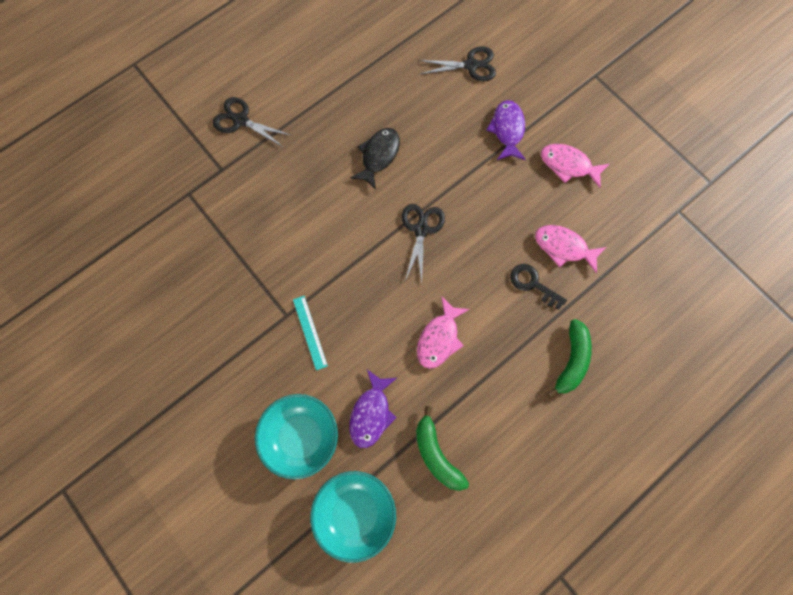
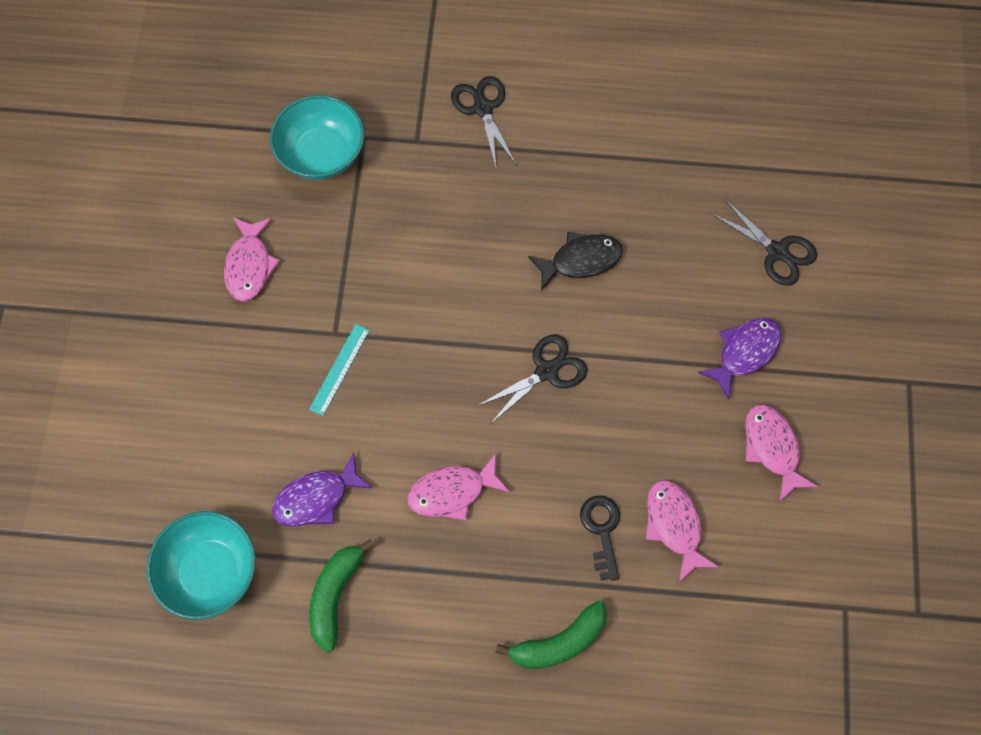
camera: 45 degrees right, 5 degrees down
turquoise bowl [255,394,338,480] -> turquoise bowl moved to [270,95,365,180]
none -> pink fish [224,218,280,301]

